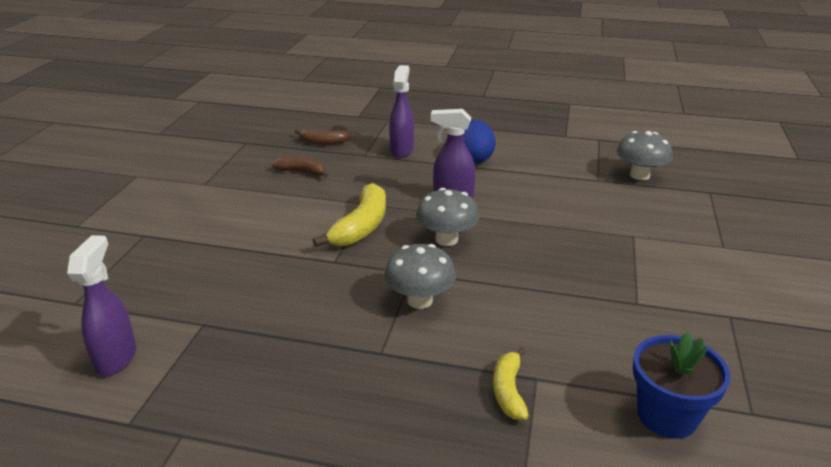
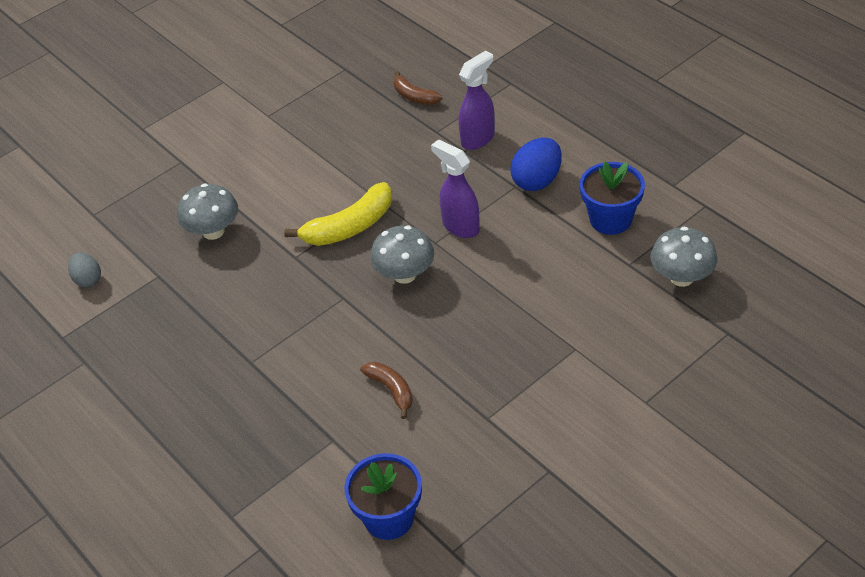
camera: 40 degrees right, 15 degrees up
purple spray bottle [67,235,136,376] -> grey egg [68,252,101,287]
brown banana [272,156,328,177] -> brown banana moved to [360,362,413,419]
grey mushroom [384,244,456,309] -> grey mushroom moved to [177,183,238,240]
yellow banana [493,347,529,420] -> none
none -> blue flower pot [580,161,645,235]

